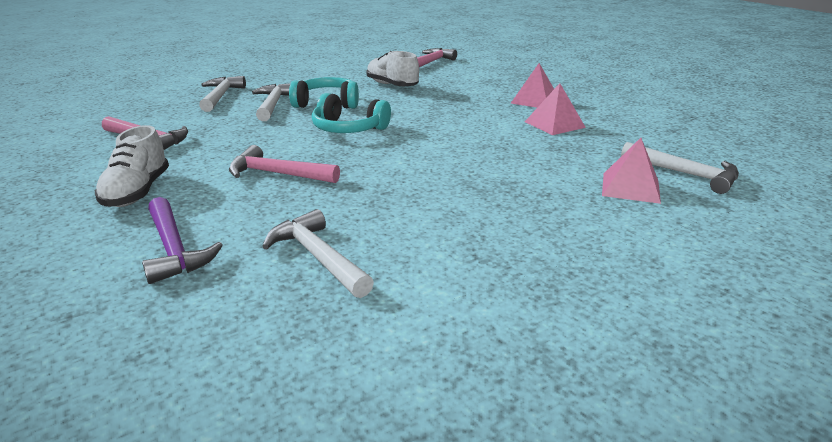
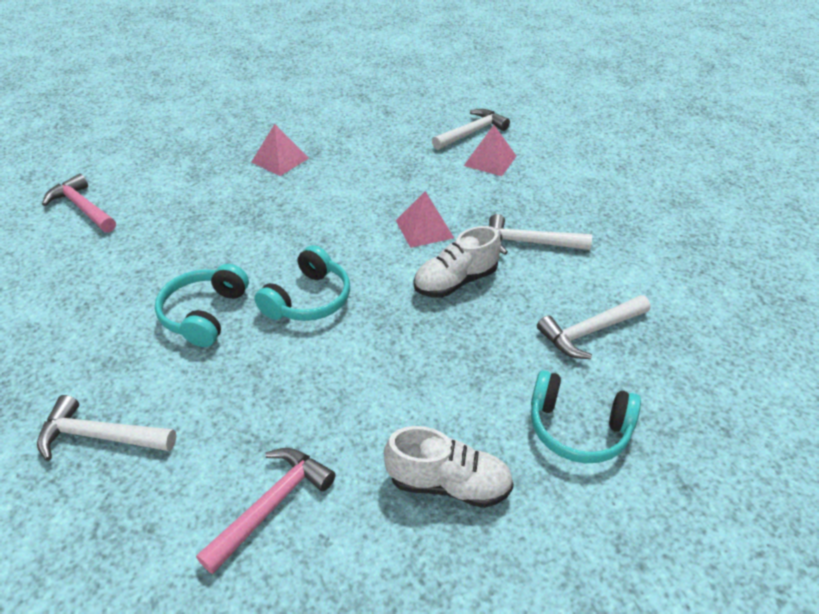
camera: 80 degrees left, 15 degrees up
purple hammer [142,197,223,284] -> turquoise headphones [531,370,641,463]
pink hammer [229,145,340,183] -> none
white hammer [252,83,290,121] -> white hammer moved to [489,214,592,255]
white shoe [366,51,419,86] -> white shoe moved to [414,226,501,298]
pink pyramid [525,83,586,135] -> pink pyramid moved to [396,191,454,248]

